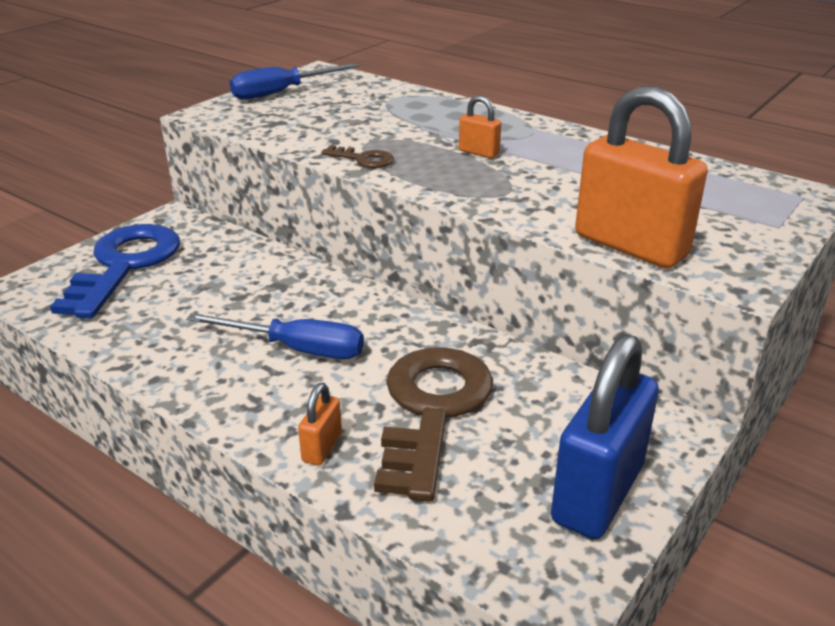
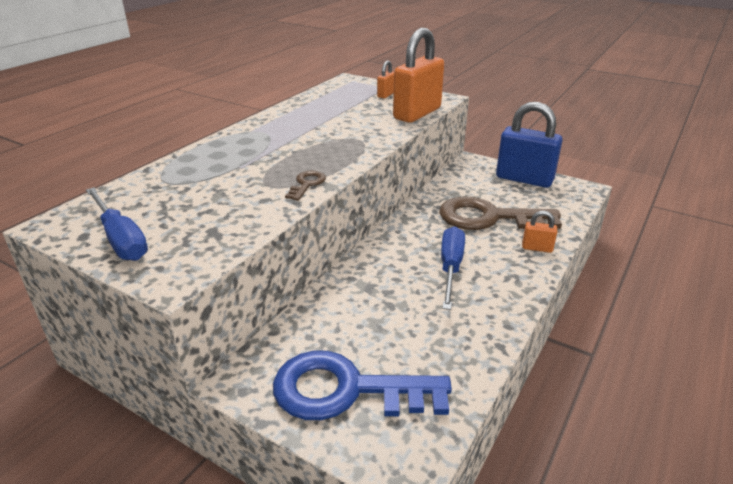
camera: 95 degrees left, 0 degrees up
orange padlock [459,95,501,158] -> orange padlock moved to [377,61,394,98]

